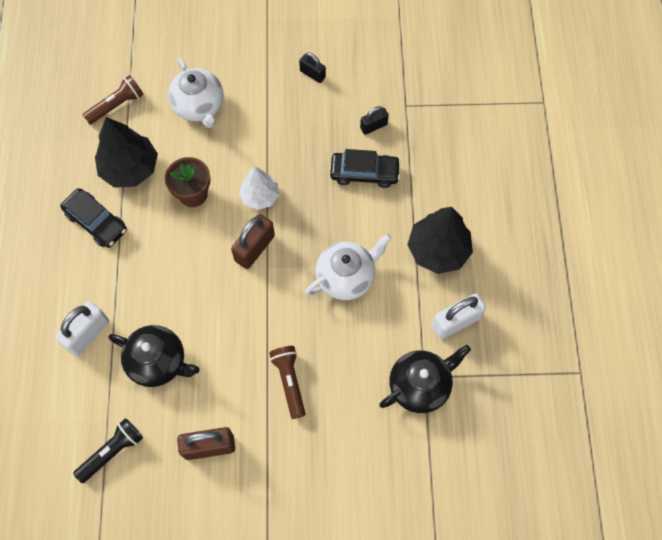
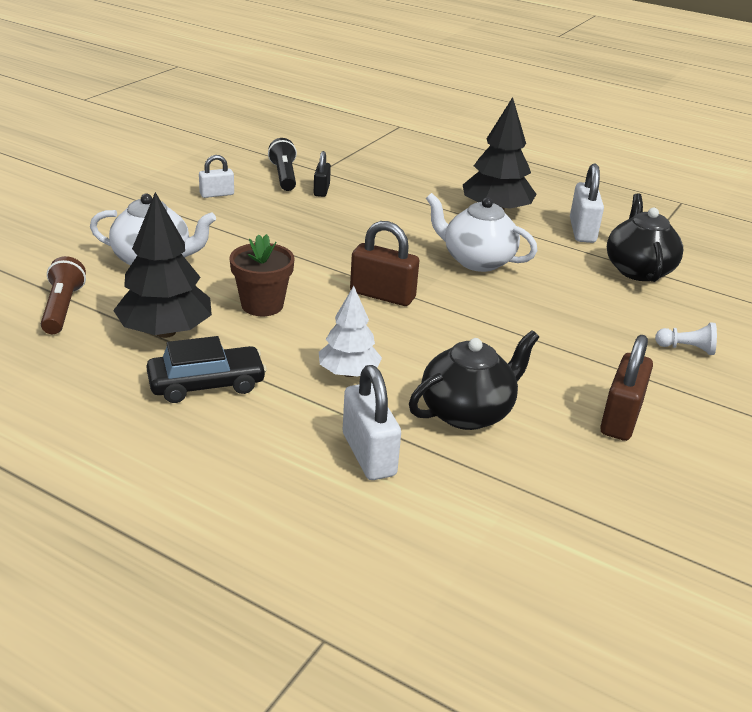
camera: 60 degrees left, 35 degrees down
black flashlight [73,419,143,483] -> black flashlight moved to [268,138,297,191]
brown padlock [231,214,275,269] -> brown padlock turned 45 degrees counterclockwise [350,221,419,306]
white tree [239,167,279,210] -> white tree moved to [319,286,382,377]
brown flashlight [269,346,306,419] -> none
black padlock [299,52,326,83] -> white padlock [199,155,234,198]
white teapot [305,234,392,300] -> white teapot turned 60 degrees counterclockwise [426,193,537,272]
black car [330,149,401,188] -> none
none -> white pawn [655,323,717,355]

